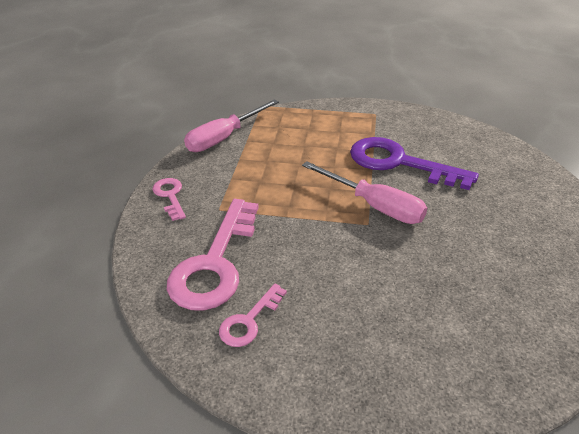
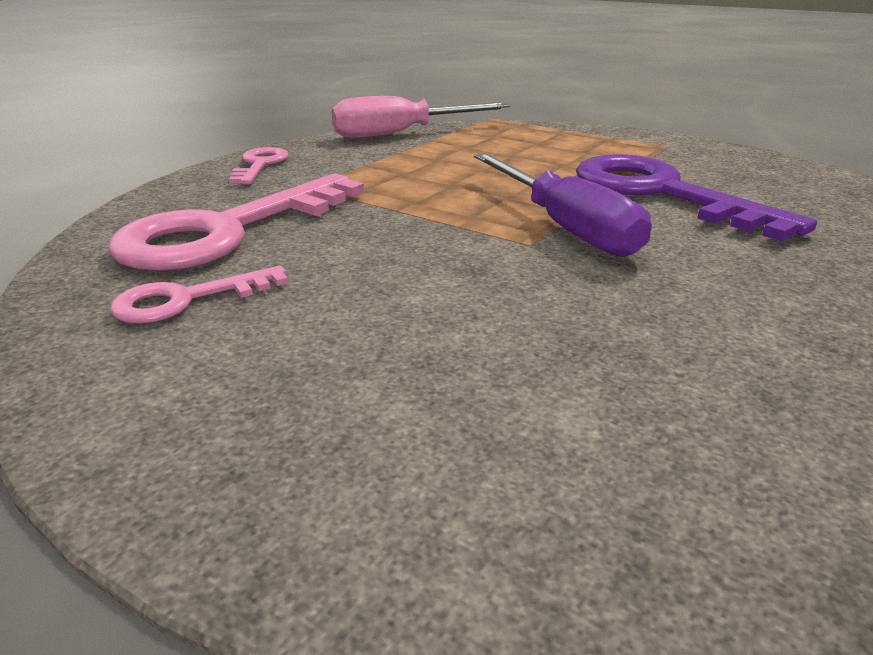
camera: 25 degrees right, 10 degrees down
pink screwdriver [302,161,427,224] -> purple screwdriver [474,153,652,257]

